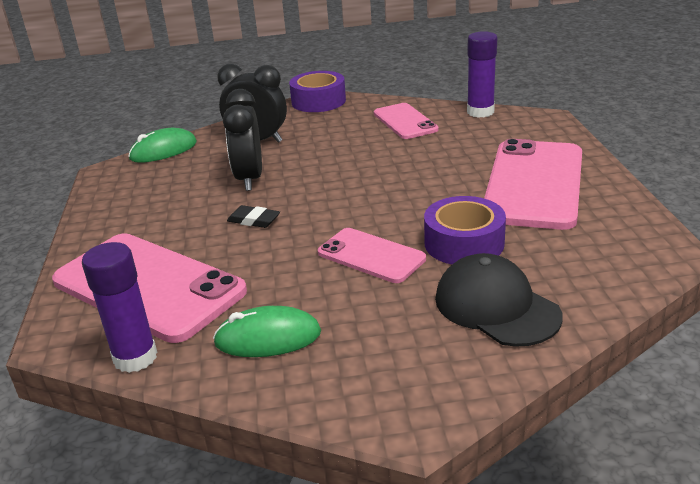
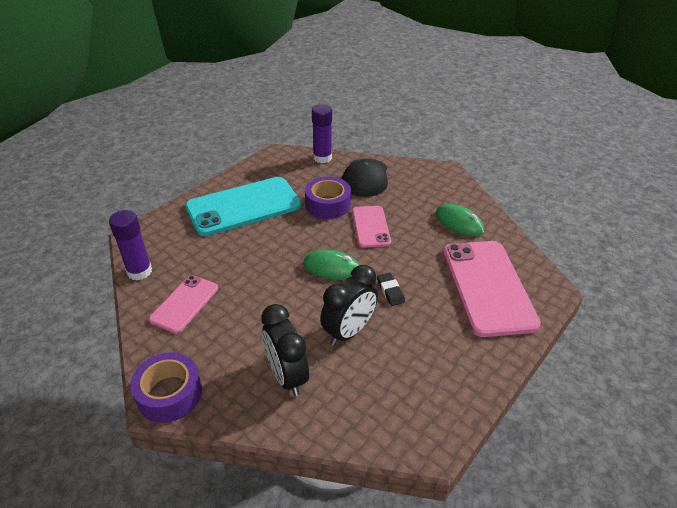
camera: 135 degrees left, 10 degrees up
purple glue stick [82,242,157,373] -> purple glue stick moved to [312,104,332,163]
green mouse [128,128,197,163] -> green mouse moved to [303,249,360,280]
pink phone [484,139,582,230] -> turquoise phone [185,177,301,236]

